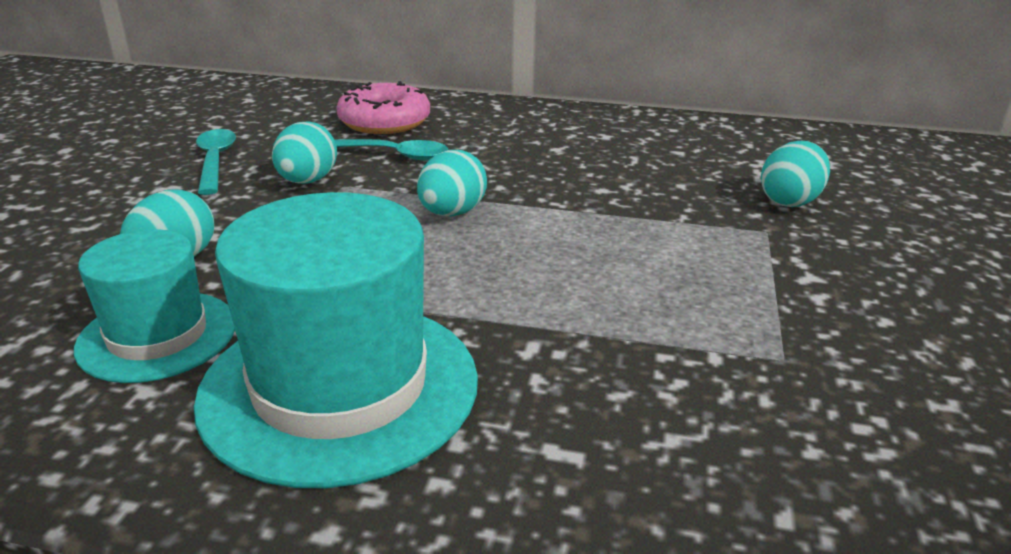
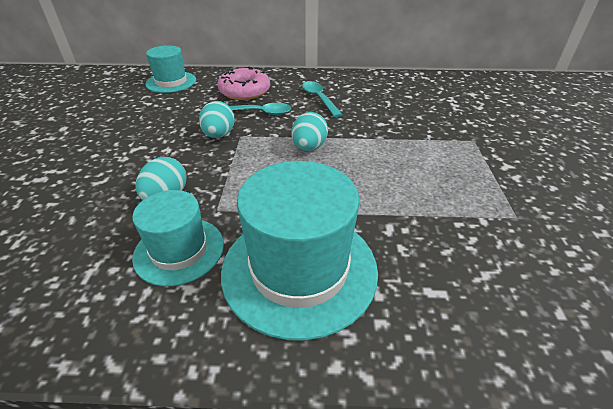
camera: 10 degrees left, 10 degrees up
turquoise spoon [196,129,236,195] -> turquoise spoon moved to [302,81,343,117]
turquoise egg [761,141,830,207] -> none
none -> turquoise hat [146,45,196,93]

